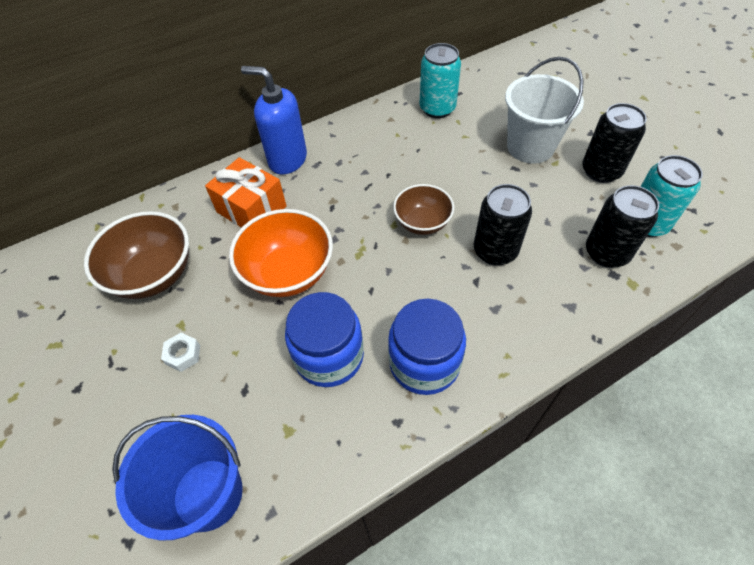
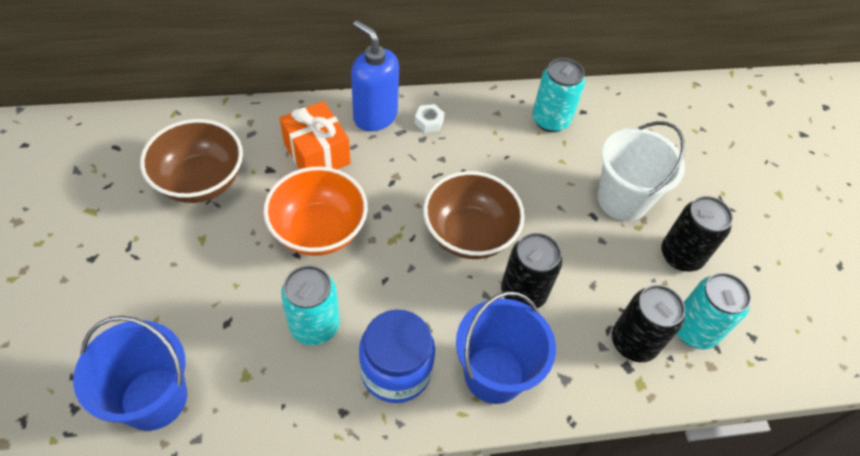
camera: 15 degrees right, 0 degrees up
white nut [161,333,200,372] -> white nut moved to [415,104,445,133]
blue jar [285,292,364,387] -> turquoise can [281,265,340,345]
brown bowl [393,184,454,235] -> brown bowl [423,171,525,259], size x1.57
none -> blue bucket [456,292,556,404]

